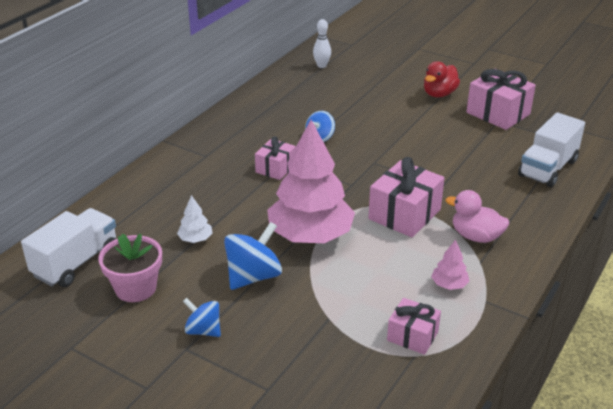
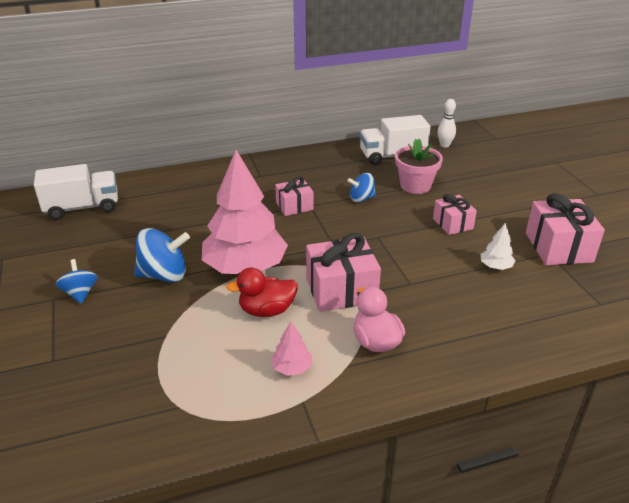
camera: 40 degrees right, 0 degrees up
pink flower pot [98,234,162,302] -> pink flower pot moved to [395,139,443,194]
white tree [177,195,213,243] -> white tree moved to [481,223,515,270]
pink gift [387,298,441,355] -> pink gift moved to [433,194,477,235]
red duck [424,61,460,97] -> red duck moved to [226,268,298,317]
white truck [518,112,585,187] -> white truck moved to [360,115,430,165]

